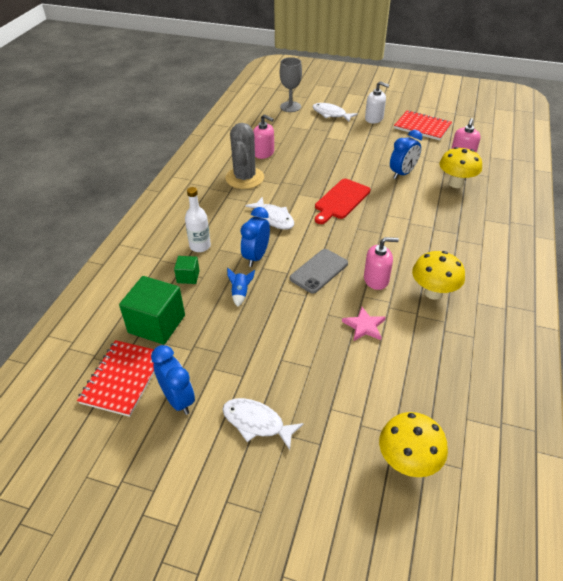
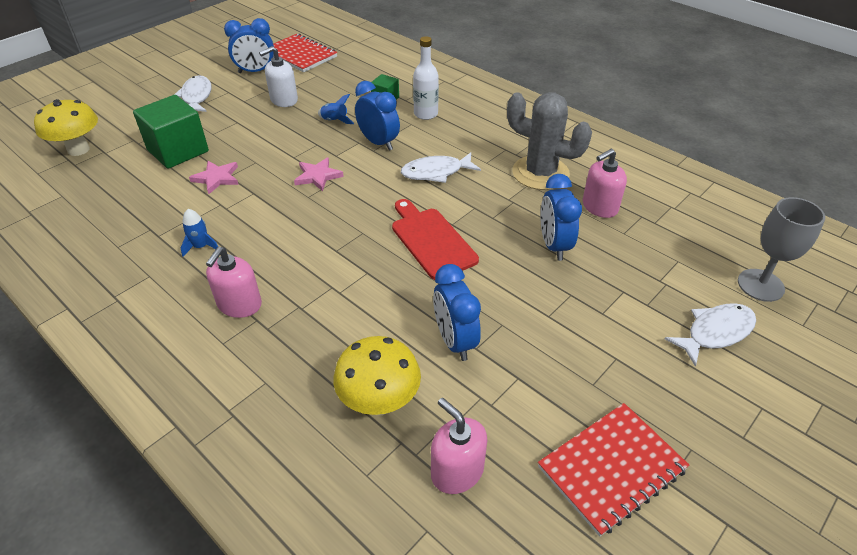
camera: 115 degrees right, 0 degrees up
green cube [119,276,185,345] -> green cube moved to [133,95,209,169]
white fish [222,398,304,450] -> white fish turned 60 degrees counterclockwise [174,75,212,112]
grey phone [290,249,348,294] -> pink star [294,157,344,192]
pink soap dispenser [364,237,399,290] -> pink soap dispenser moved to [206,247,262,318]
white soap dispenser [365,81,389,124] -> white soap dispenser moved to [259,46,298,107]
yellow mushroom [412,251,465,300] -> blue rocket [181,209,218,257]
none -> blue clock [540,174,582,261]

